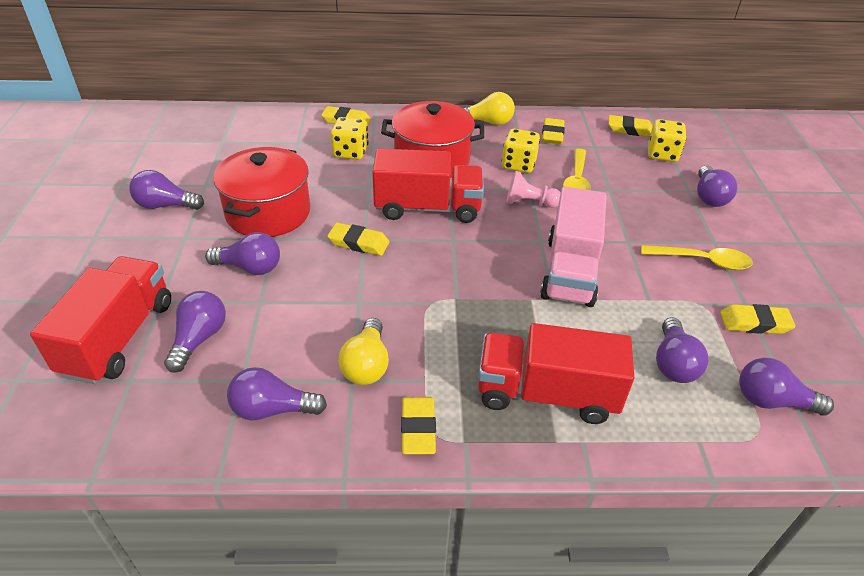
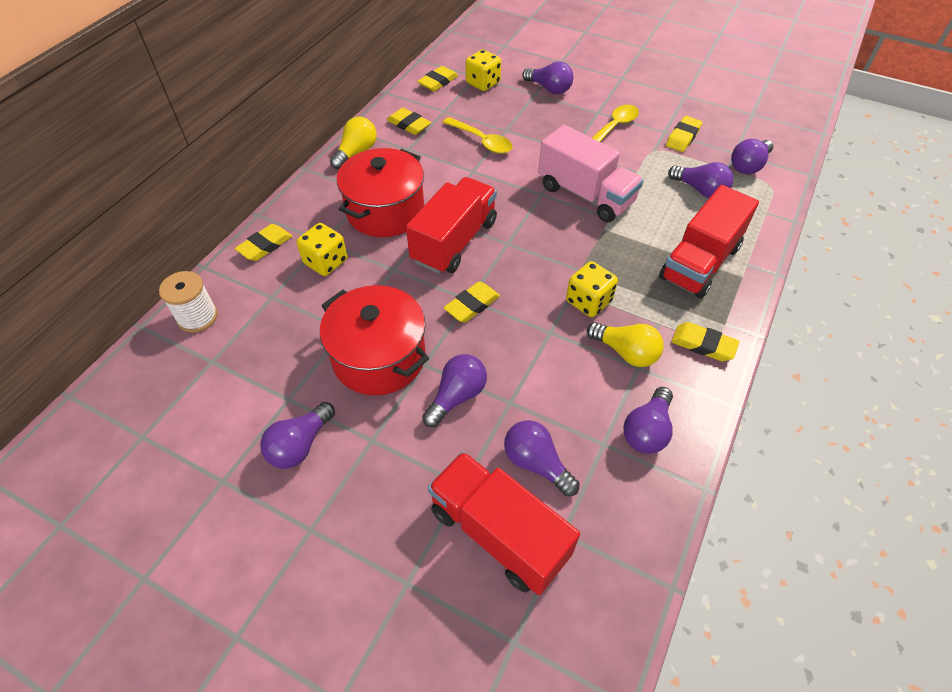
camera: 60 degrees left, 10 degrees up
yellow dice [502,129,540,173] -> yellow dice moved to [566,261,618,317]
pink pawn [506,171,561,208] -> none
none -> white spool [159,271,218,333]

